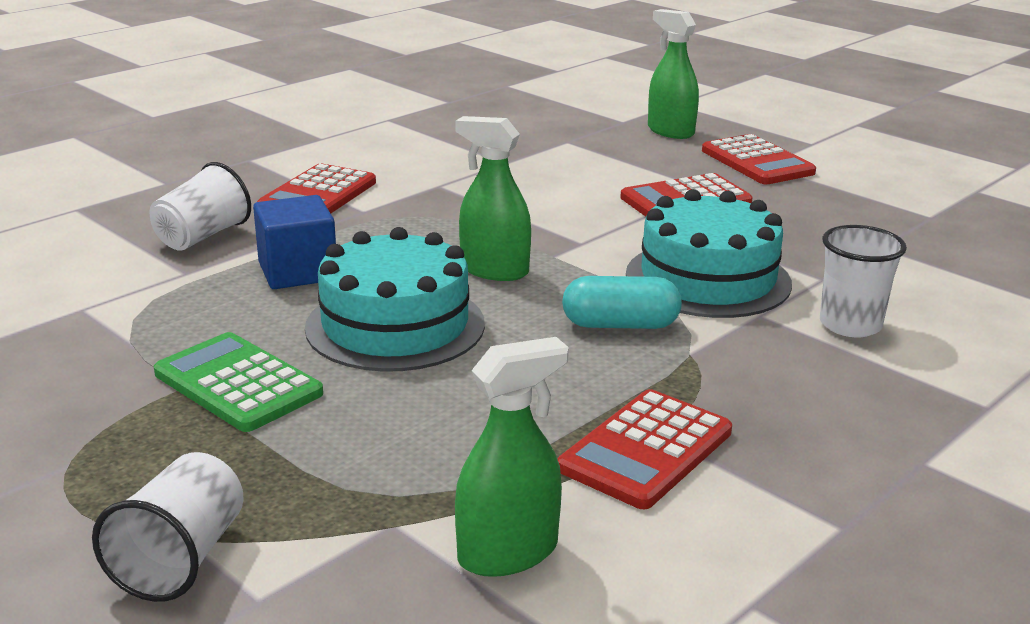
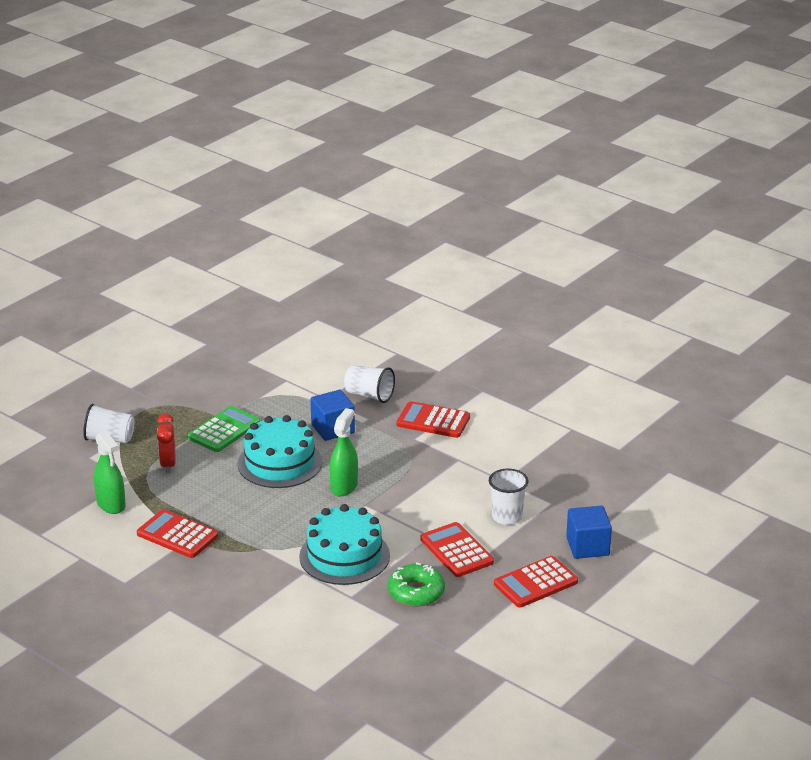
camera: 85 degrees right, 5 degrees up
turquoise capsule [562,276,682,329] -> none
green spray bottle [648,9,699,139] -> blue cube [566,506,612,559]
white cup [820,225,907,337] -> white cup moved to [489,469,528,525]
none -> red clock [157,414,176,473]
none -> green donut [388,563,445,606]

